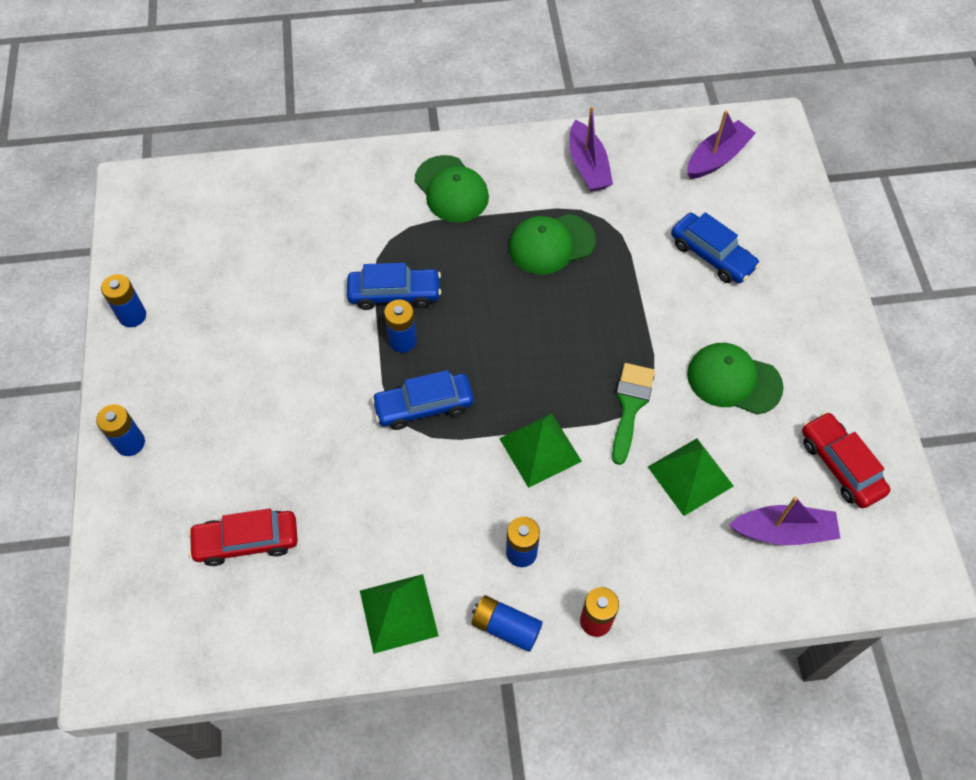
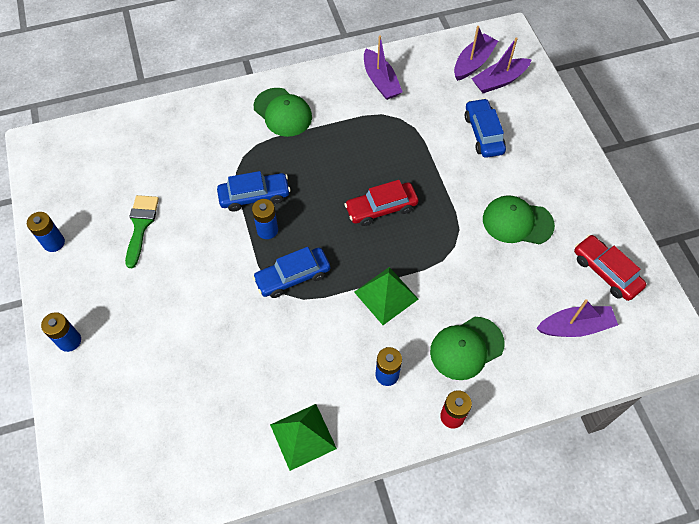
camera: 10 degrees left, 0 degrees up
red car [188,508,298,566] -> red car moved to [344,180,419,226]
blue battery [471,595,543,652] -> none
green cap [509,214,596,275] -> green cap moved to [430,317,505,380]
green brush [612,363,655,465] -> green brush moved to [125,195,159,268]
green pyramid [648,438,734,516] -> none
blue car [671,212,760,283] -> blue car turned 135 degrees counterclockwise [465,98,506,158]
none -> purple boat [471,37,532,93]

